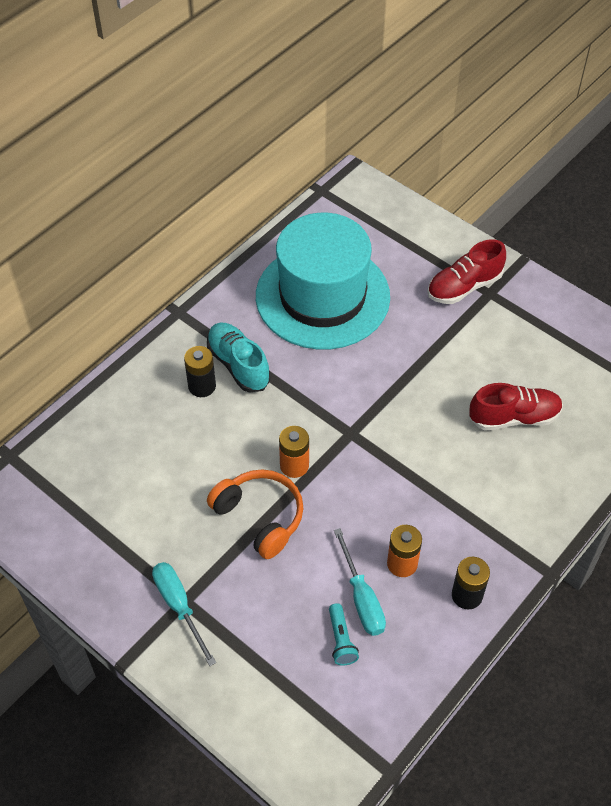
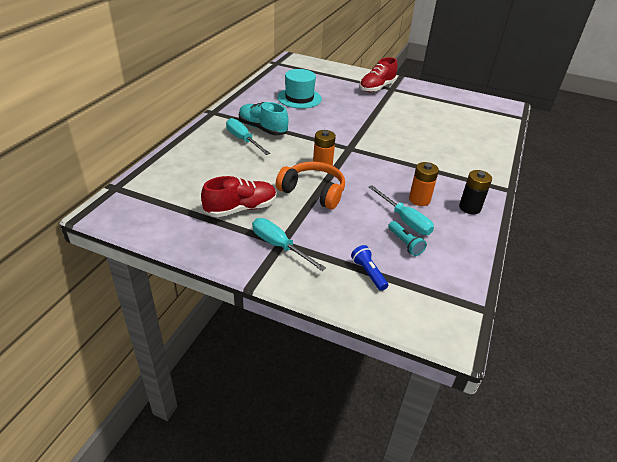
camera: 20 degrees left, 15 degrees down
black battery [184,346,216,397] -> turquoise screwdriver [226,118,270,155]
turquoise hat [256,213,390,349] -> turquoise hat [277,69,322,109], size x0.54
red shoe [469,383,563,431] -> red shoe moved to [201,176,276,217]
none -> blue flashlight [351,245,388,291]

